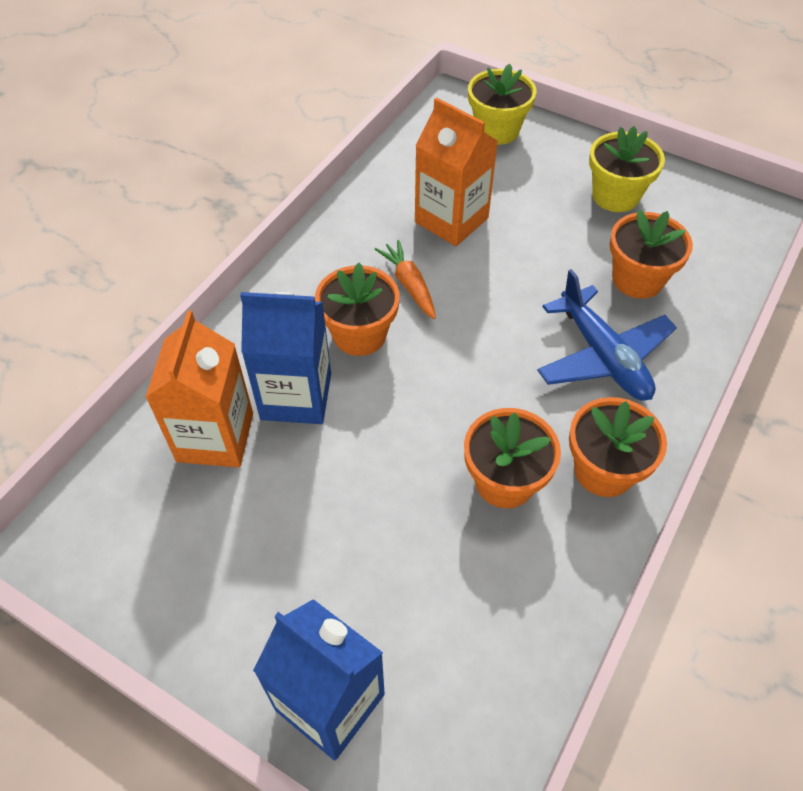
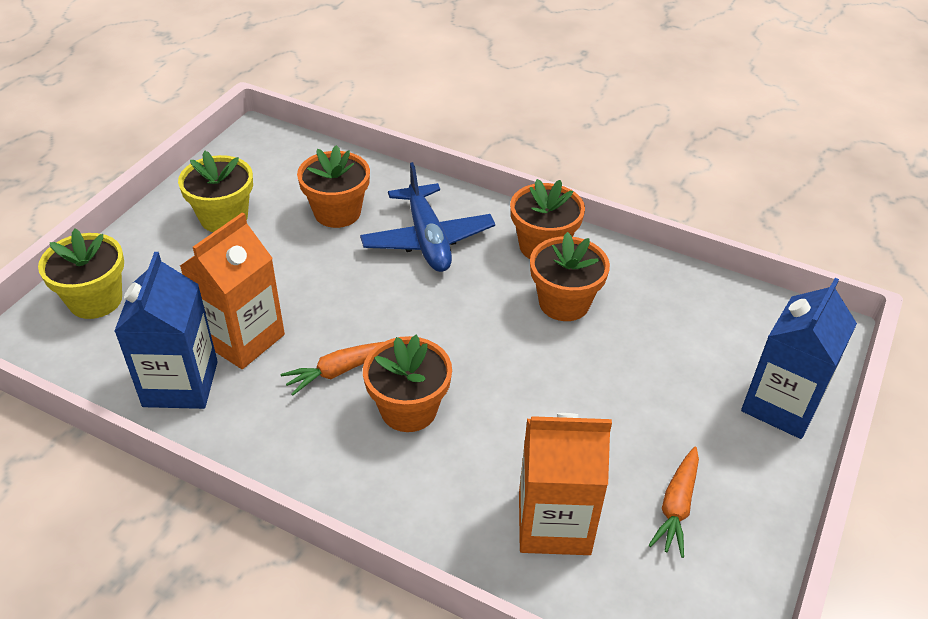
camera: 95 degrees left, 10 degrees down
blue carton [240,292,331,424] -> blue carton moved to [114,252,218,409]
blue plane [537,269,677,400] -> blue plane turned 105 degrees clockwise [360,162,495,272]
none -> orange carrot [649,446,699,558]

